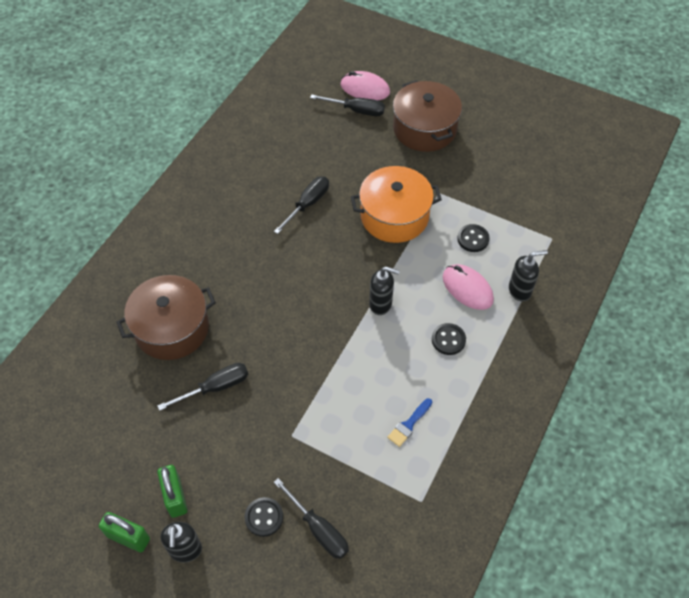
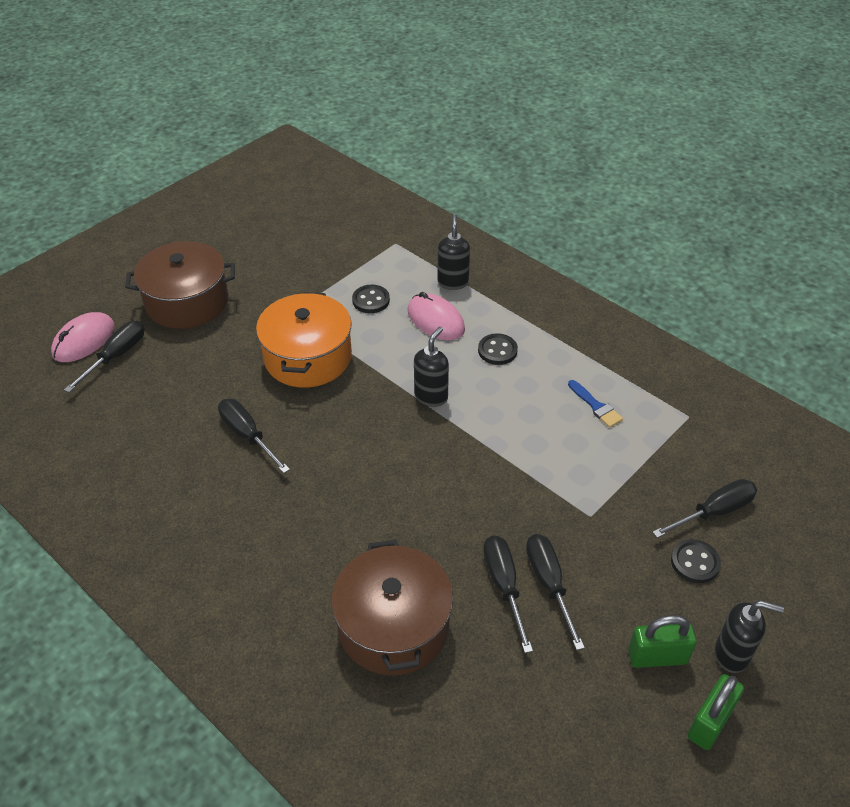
camera: 75 degrees left, 10 degrees down
pink mouse [443,264,494,310] -> pink mouse turned 75 degrees clockwise [408,292,465,340]
none -> black screwdriver [526,534,585,650]

